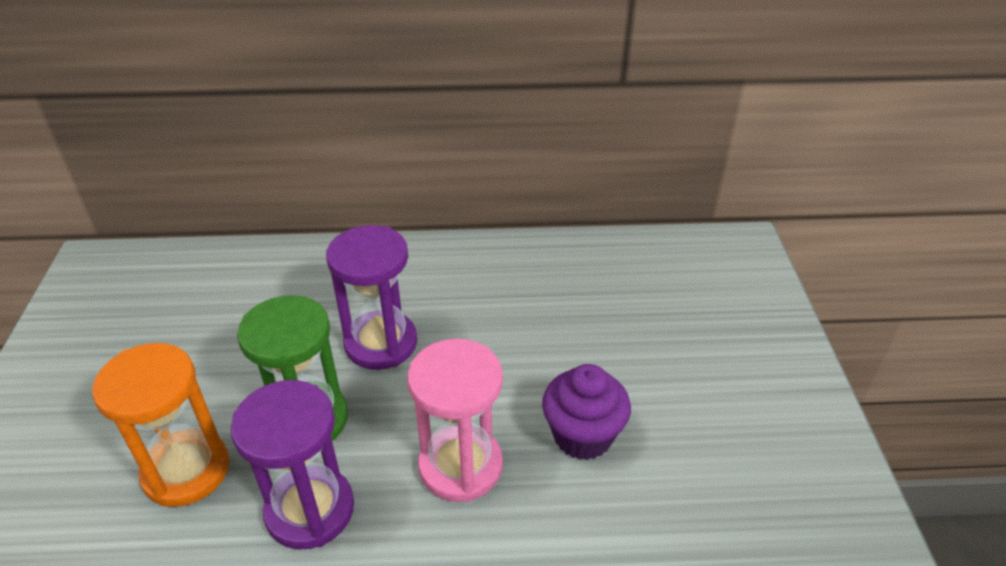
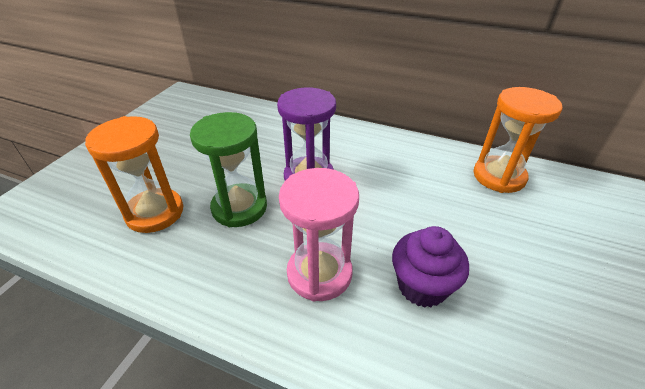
camera: 25 degrees right, 0 degrees up
purple hourglass [231,380,354,550] -> none
none -> orange hourglass [473,87,563,193]

